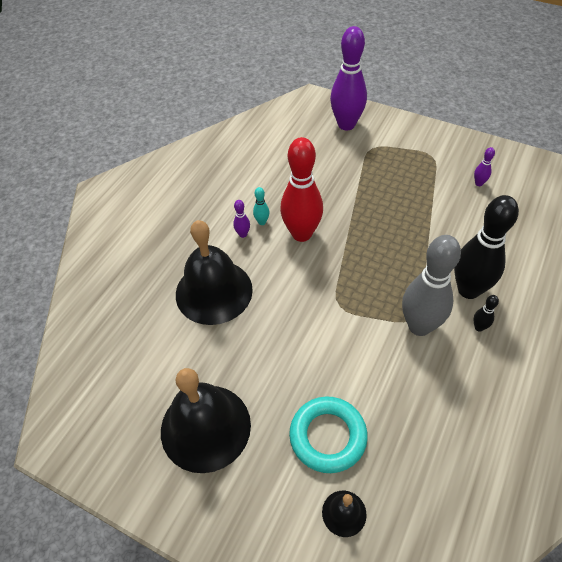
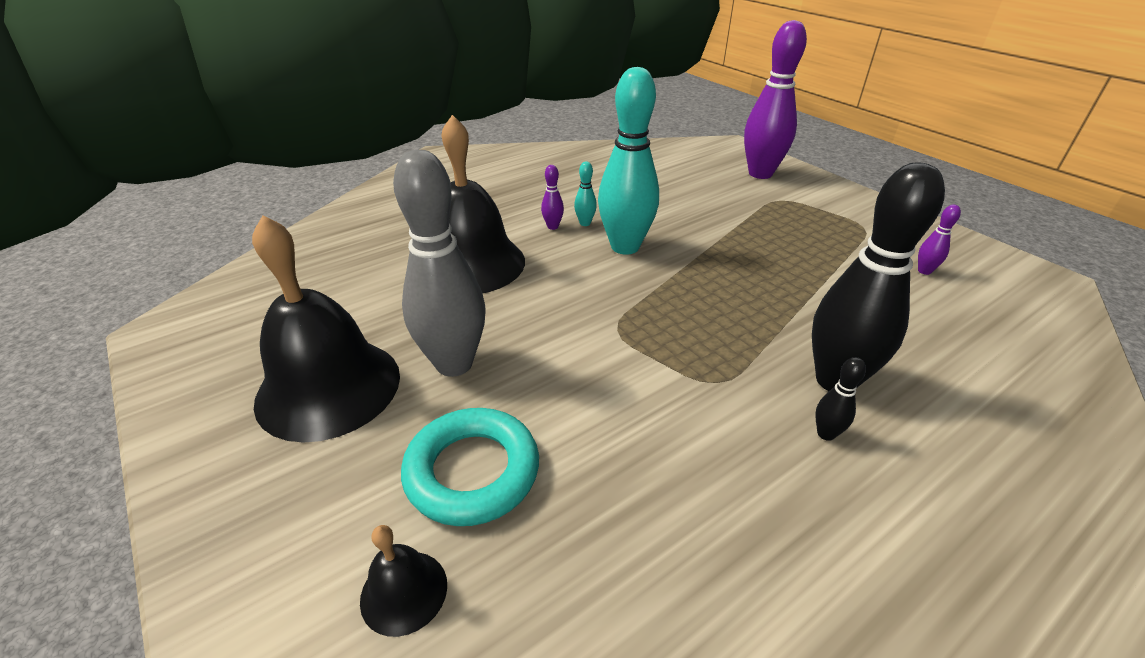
camera: 25 degrees right, 15 degrees down
red bowling pin [280,137,323,242] -> turquoise bowling pin [598,67,659,255]
grey bowling pin [402,235,461,336] -> grey bowling pin moved to [393,150,486,377]

